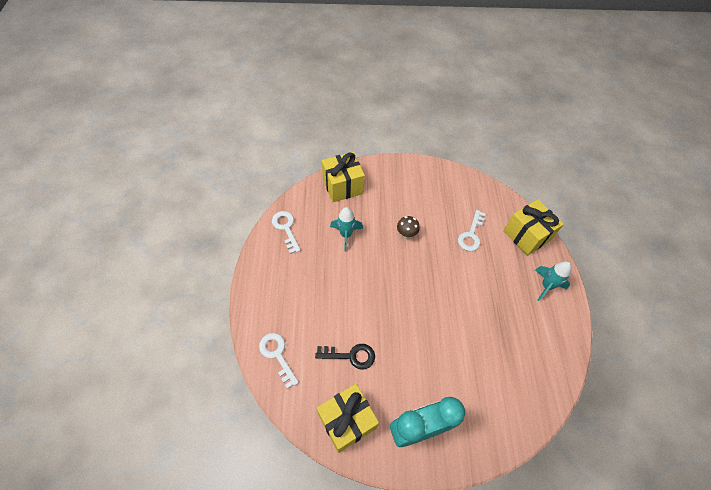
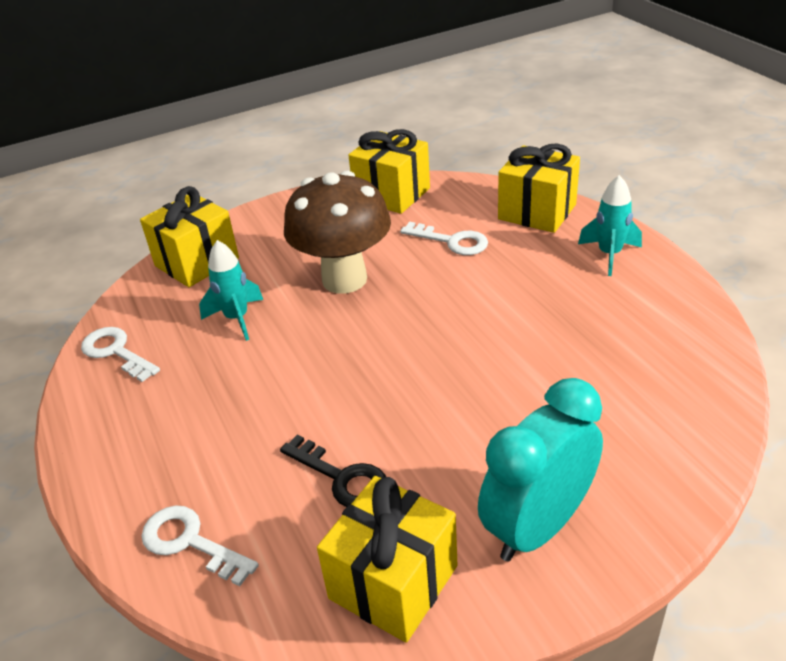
camera: 20 degrees left, 20 degrees down
black key [315,344,375,369] -> black key turned 60 degrees clockwise [280,434,386,507]
brown mushroom [397,216,420,239] -> brown mushroom [284,171,391,294], size x2.44
white key [458,210,486,251] -> white key turned 60 degrees counterclockwise [400,222,488,255]
none -> yellow gift [348,129,430,214]

